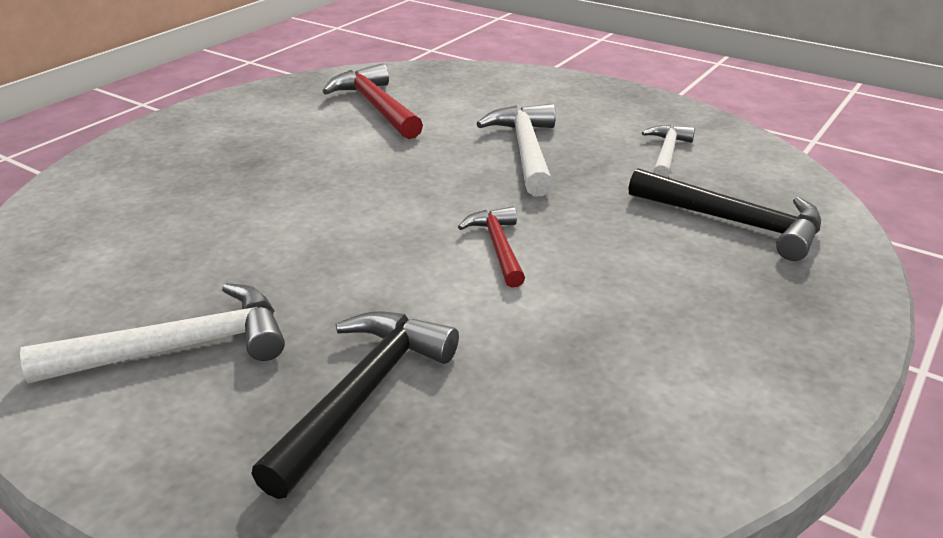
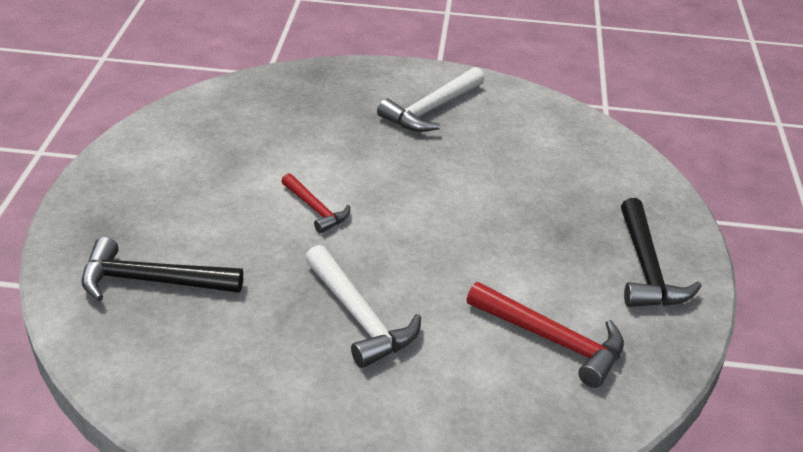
camera: 150 degrees right, 5 degrees up
black hammer [251,311,459,499] -> black hammer moved to [621,198,702,307]
white hammer [642,125,695,177] -> none

